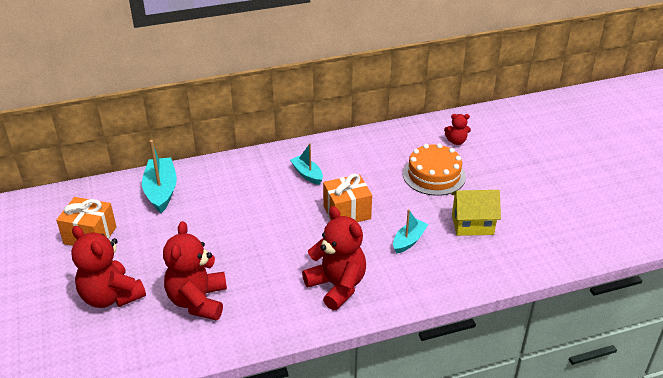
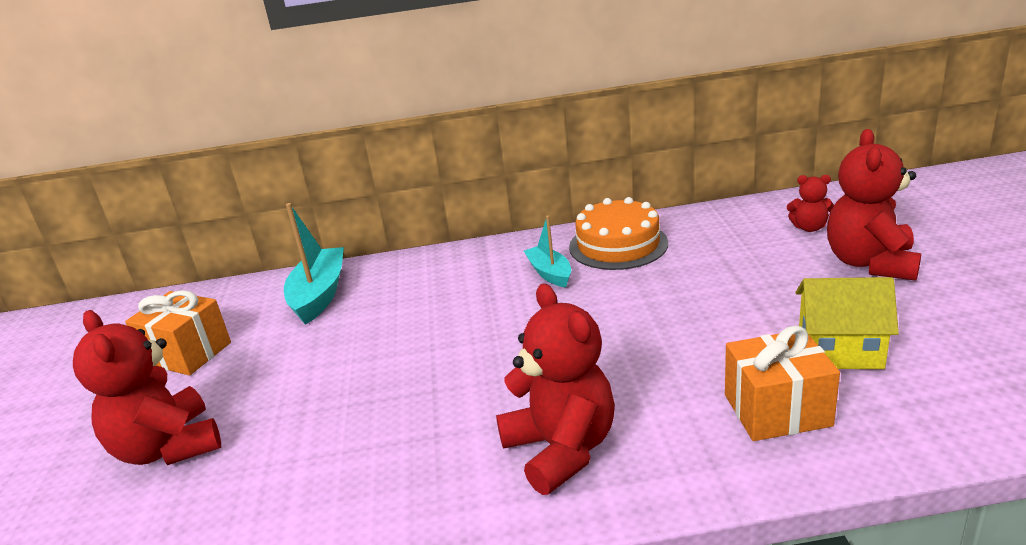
camera: 15 degrees right, 10 degrees down
red teddy bear [163,221,227,321] -> red teddy bear moved to [827,129,921,281]
orange gift [323,174,372,222] -> orange gift moved to [725,326,840,441]
turquoise boat [393,209,428,254] -> none
orange cake [403,143,466,196] -> orange cake moved to [569,197,668,270]

